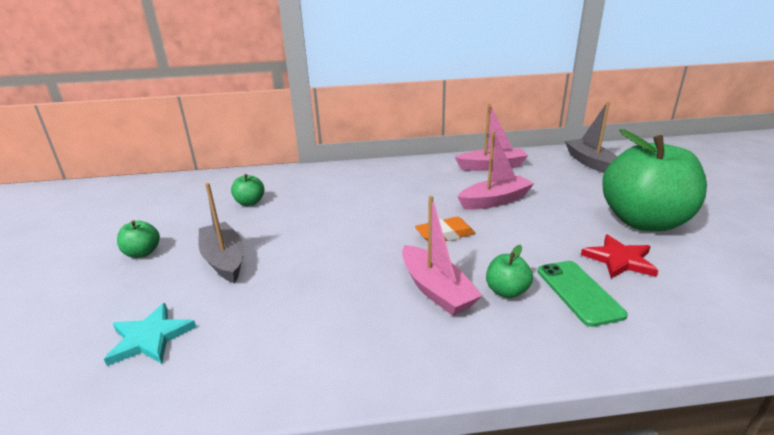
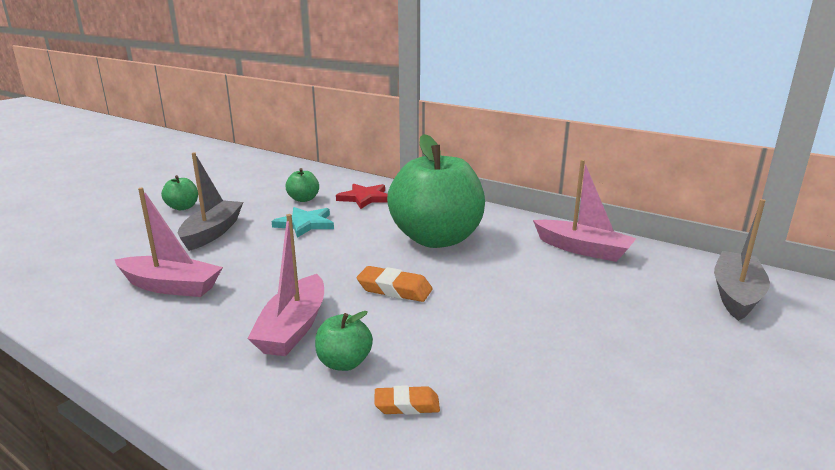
camera: 40 degrees right, 5 degrees down
turquoise star [104,303,196,366] -> turquoise star moved to [272,207,334,238]
pink boat [457,131,534,210] -> pink boat moved to [115,187,223,297]
green phone [538,261,628,327] -> orange eraser [374,385,440,415]
red star [581,235,659,278] -> red star moved to [336,184,388,209]
green apple [602,129,707,231] -> green apple moved to [387,134,485,248]

